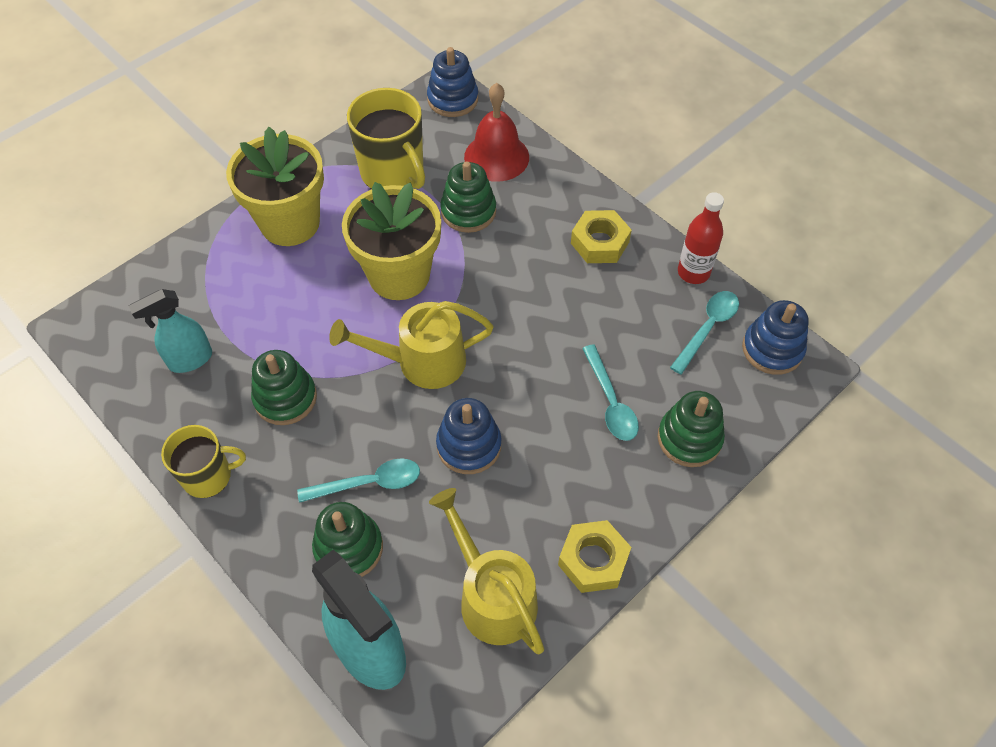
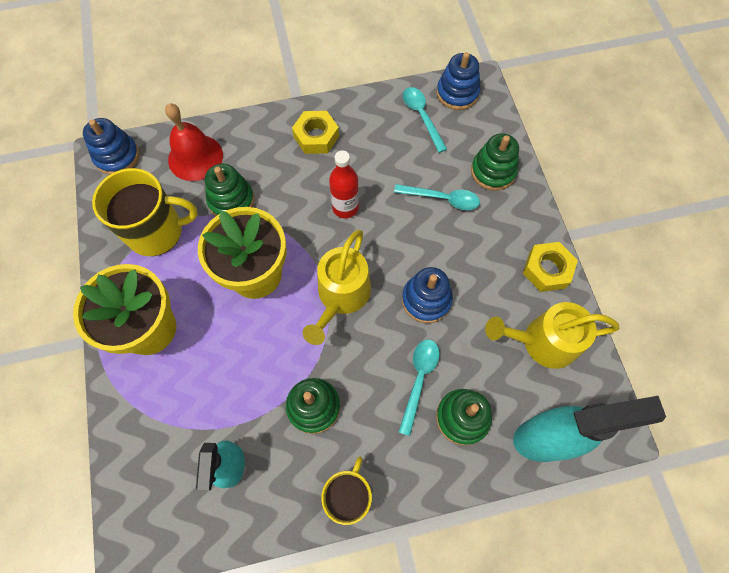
camera: 60 degrees left, 10 degrees up
red bottle [678,192,724,284] -> red bottle moved to [329,151,359,218]

